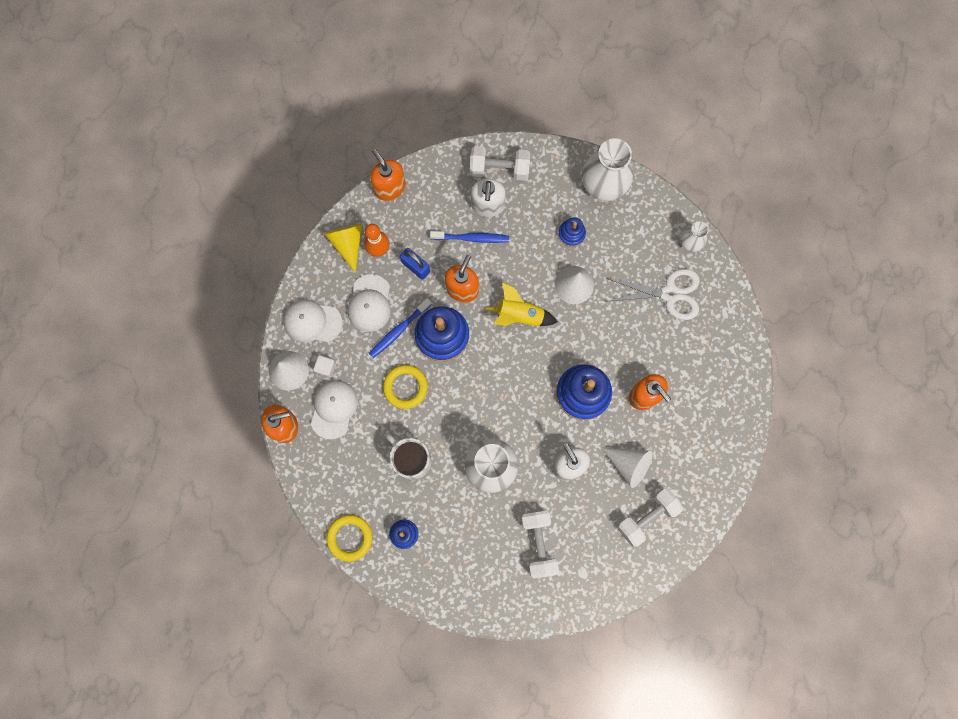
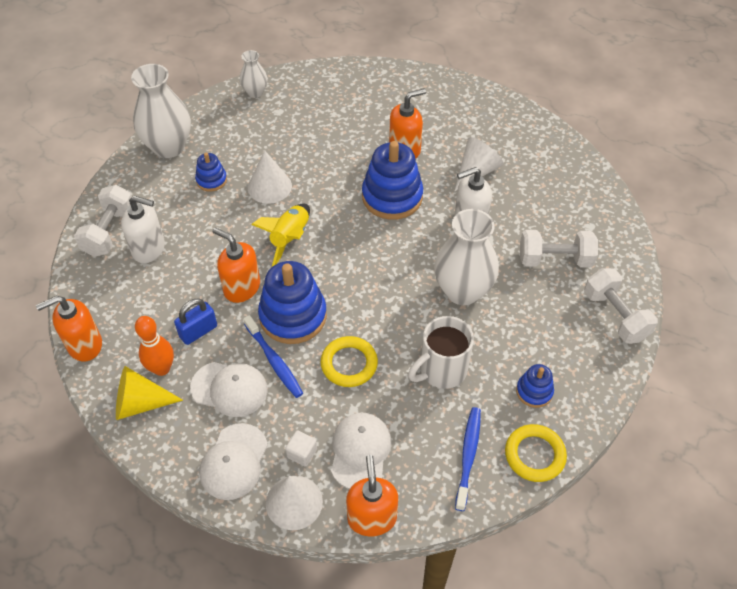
camera: 80 degrees left, 25 degrees down
white cap [311,380,358,439] -> white cap turned 75 degrees clockwise [331,413,391,489]
blue toothbrush [430,231,509,243] -> blue toothbrush moved to [455,407,481,511]
white scissors [605,269,700,320] -> none
white dumbbell [617,488,683,547] -> white dumbbell moved to [584,268,658,344]

